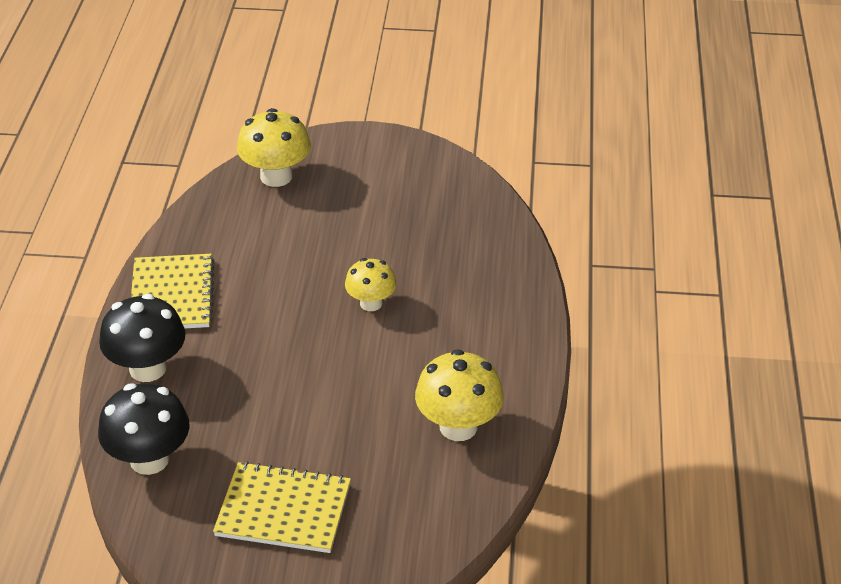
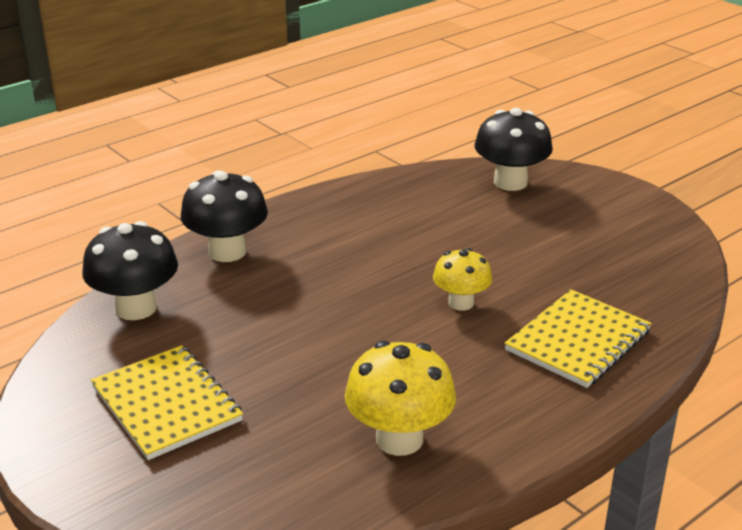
camera: 45 degrees right, 10 degrees down
yellow notebook [131,254,214,328] -> yellow notebook moved to [504,289,652,388]
yellow mushroom [237,108,311,187] -> black mushroom [474,108,553,191]

